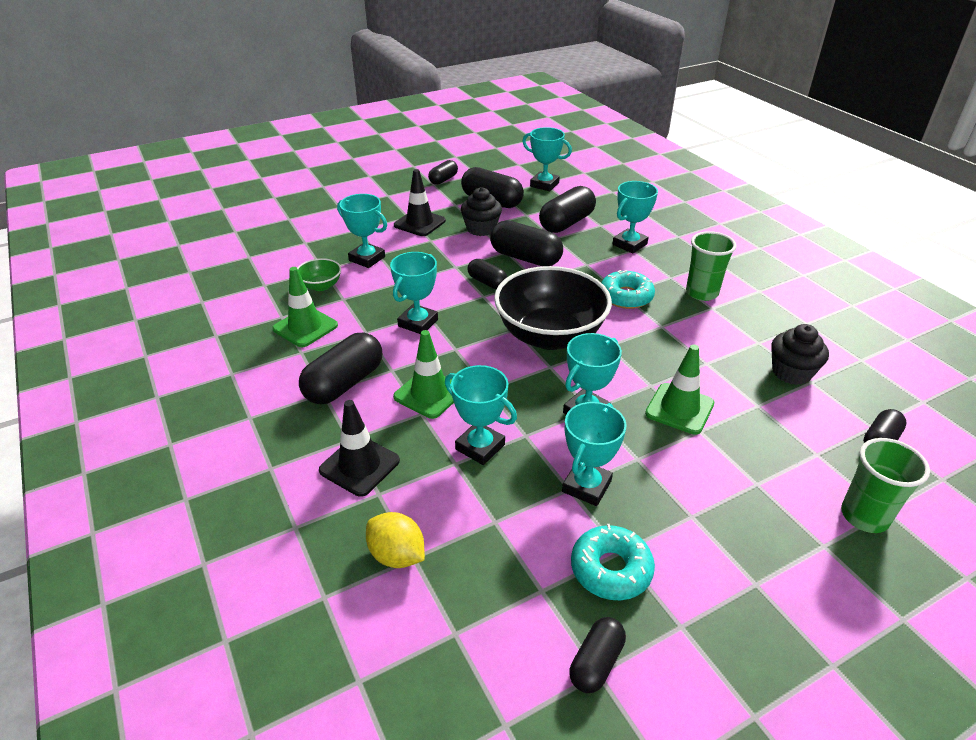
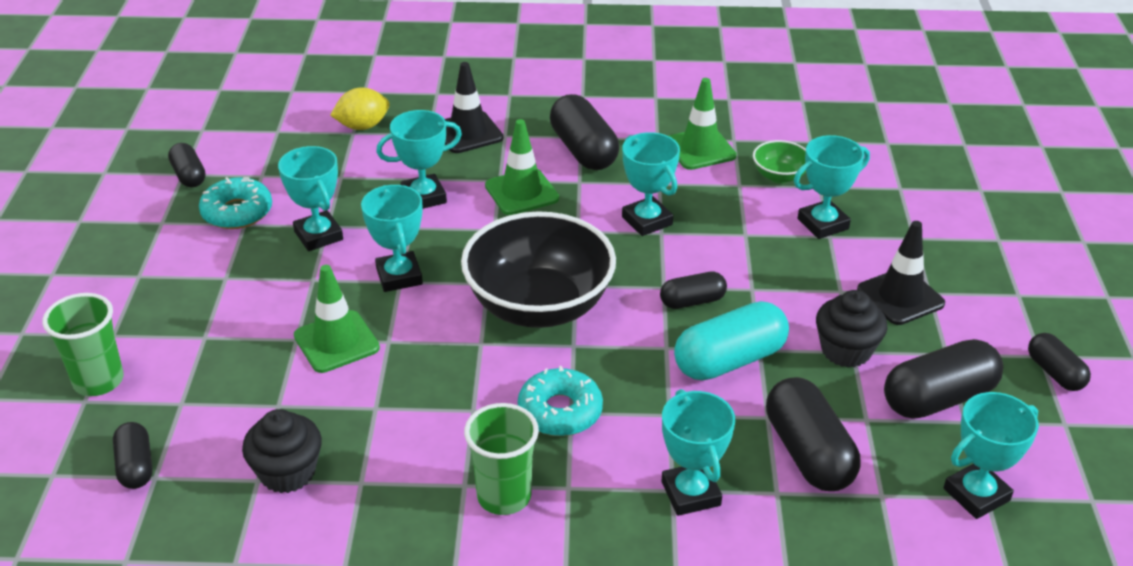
camera: 120 degrees right, 0 degrees up
black capsule [490,220,563,266] -> turquoise capsule [674,301,789,380]

